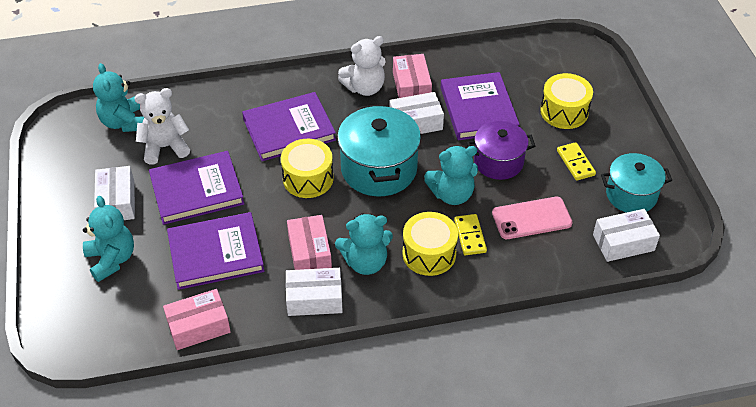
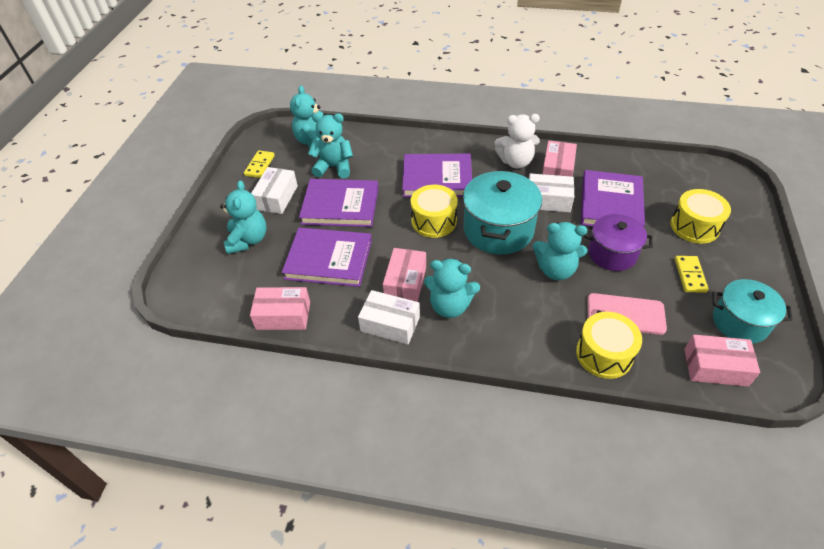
camera: 25 degrees right, 0 degrees up
white teddy bear [134,88,190,164] -> turquoise teddy bear [308,113,353,178]
yellow drum [402,212,458,276] -> yellow drum moved to [576,312,642,379]
yellow domino [454,214,487,255] -> yellow domino moved to [244,150,275,178]
white box [593,209,660,262] -> pink box [684,335,760,387]

